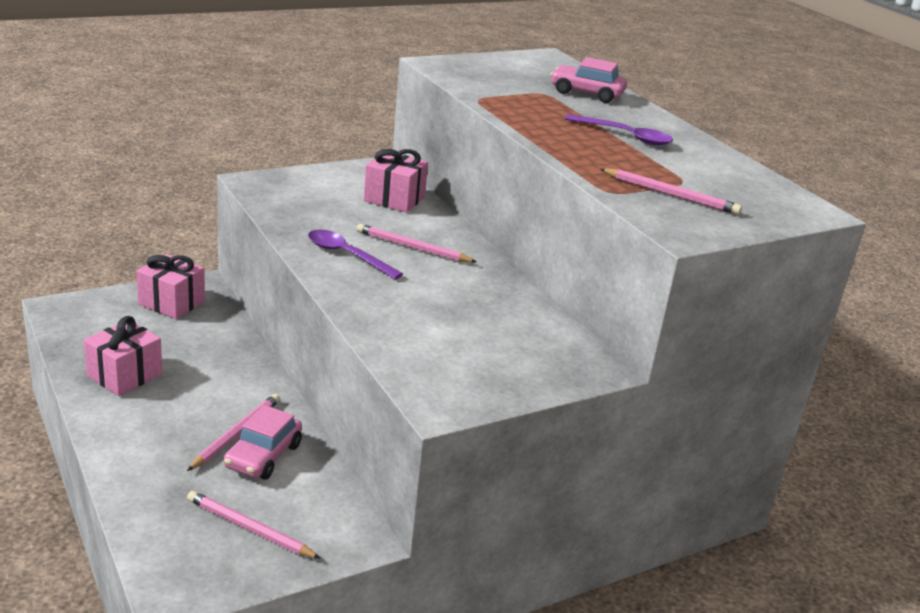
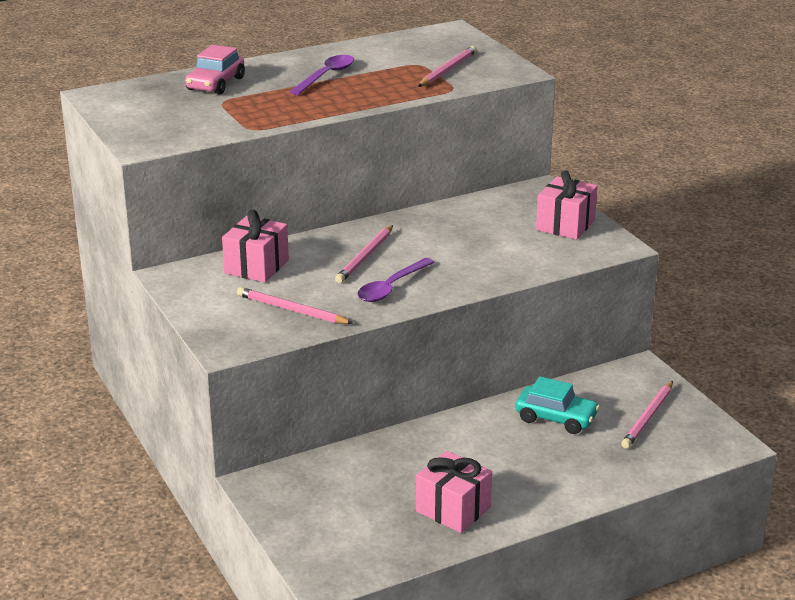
camera: 85 degrees left, 0 degrees up
pink gift [136,254,205,319] -> pink gift moved to [536,170,598,240]
pink pencil [187,394,280,471] -> pink pencil moved to [237,287,353,324]
pink car [224,405,302,480] -> turquoise car [515,376,600,434]

